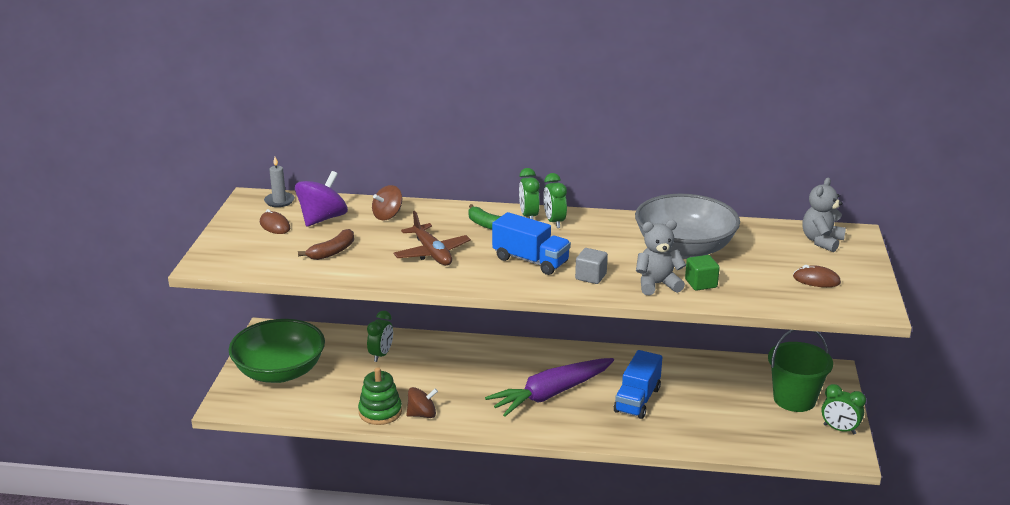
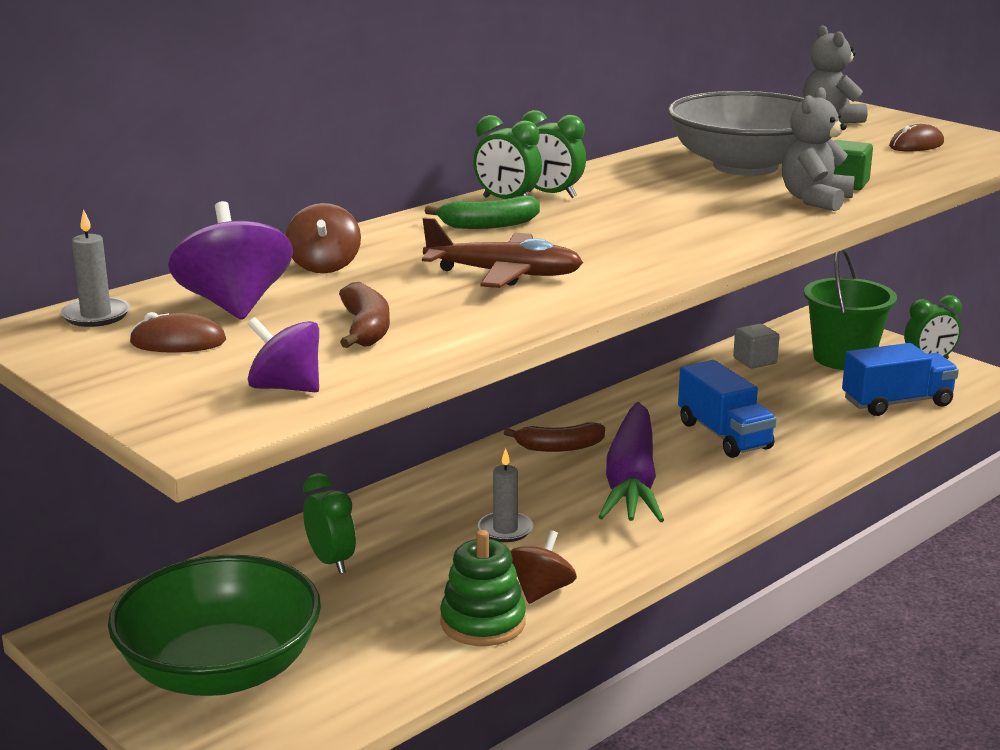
camera: 50 degrees left, 5 degrees down
blue truck [492,212,571,275] -> blue truck moved to [842,343,959,416]
grey cube [575,248,608,284] -> grey cube moved to [733,324,780,369]
none -> purple spinning top [248,317,319,392]
none -> grey candle [478,448,533,542]
none -> brown banana [504,422,605,452]

